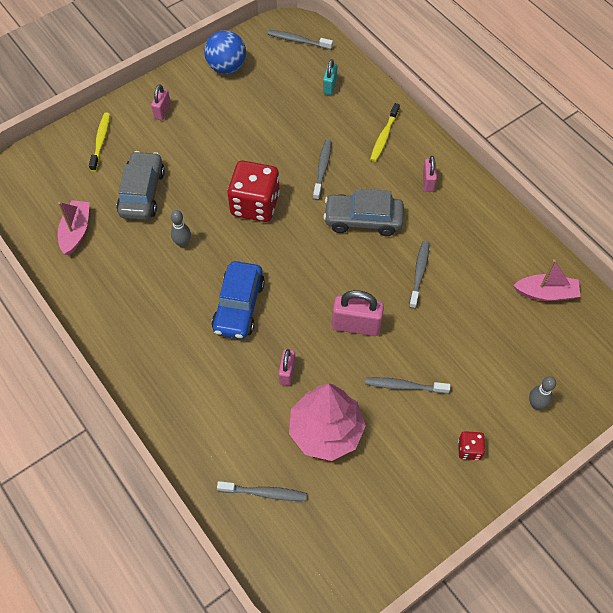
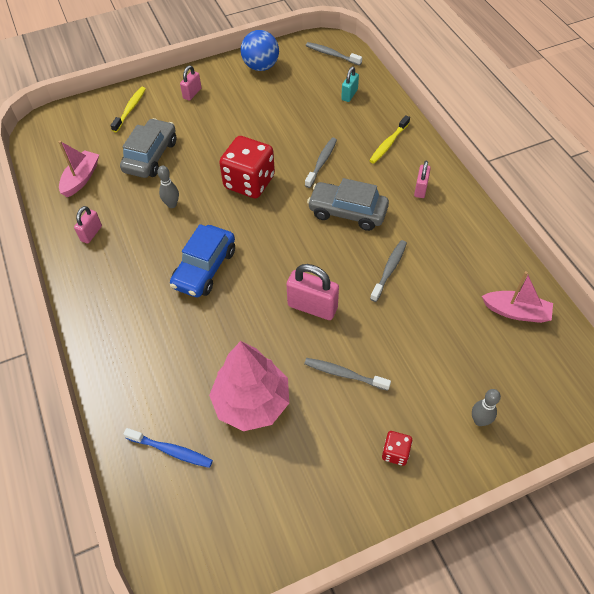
camera: 15 degrees right, 5 degrees down
grey toothbrush [217,481,307,501] -> blue toothbrush [123,428,213,468]
pink padlock [278,349,295,386] -> pink padlock moved to [74,206,102,244]

